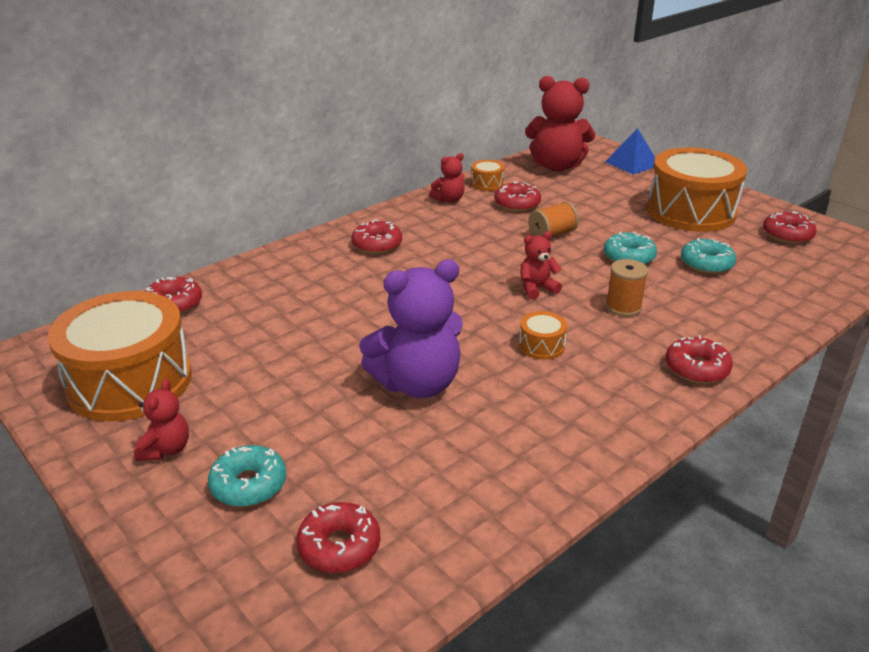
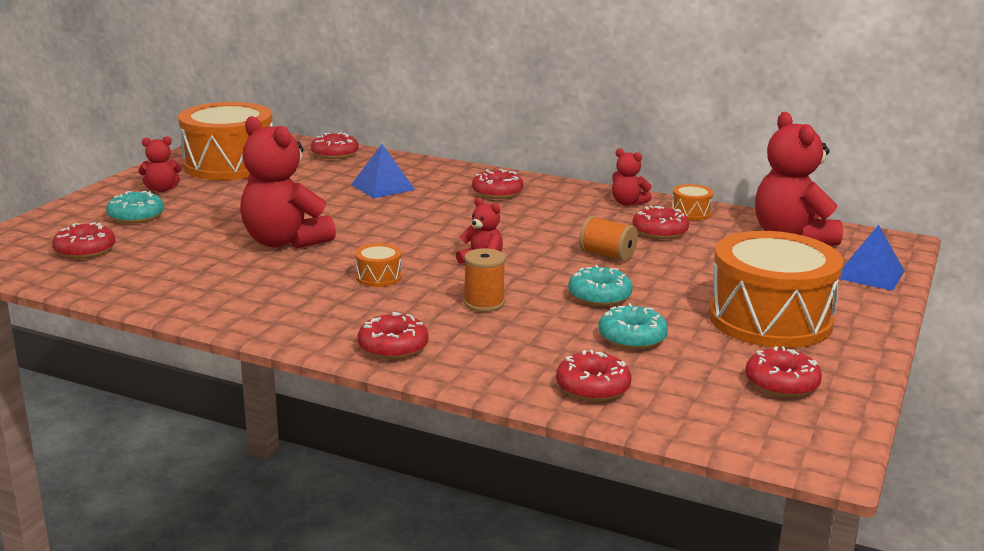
camera: 65 degrees right, 10 degrees down
purple teddy bear [359,259,463,398] -> red teddy bear [240,116,336,249]
none -> blue pyramid [351,144,415,198]
none -> red donut [556,350,631,402]

